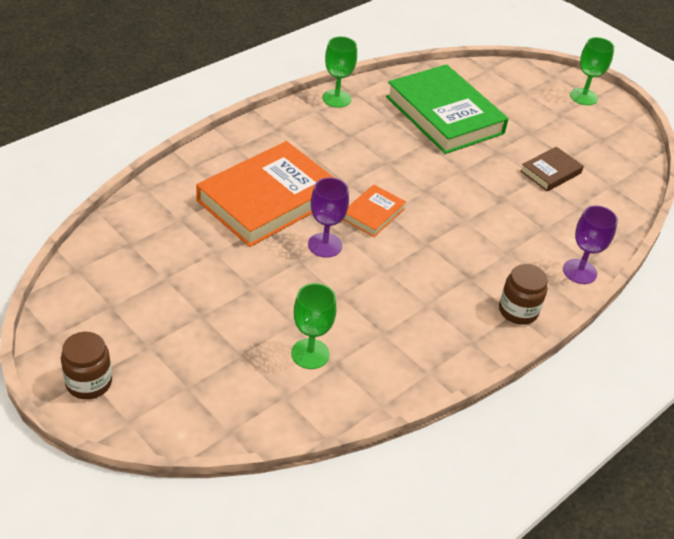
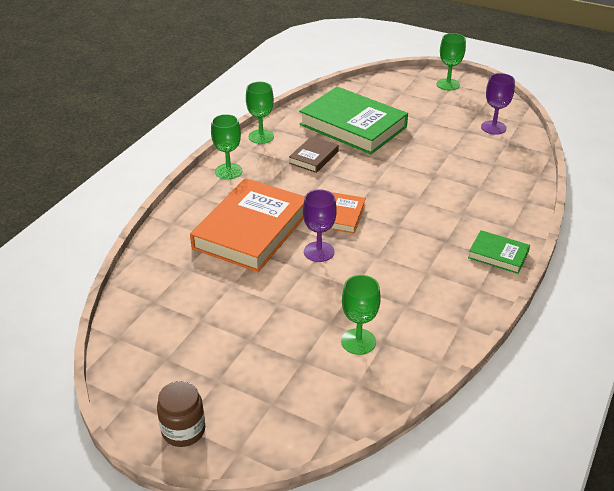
camera: 15 degrees left, 5 degrees down
brown jar [499,264,548,325] -> green book [468,230,530,274]
brown book [520,147,584,191] -> brown book moved to [289,136,339,173]
purple goblet [563,205,618,284] -> purple goblet moved to [481,73,515,135]
none -> green goblet [211,114,242,179]

